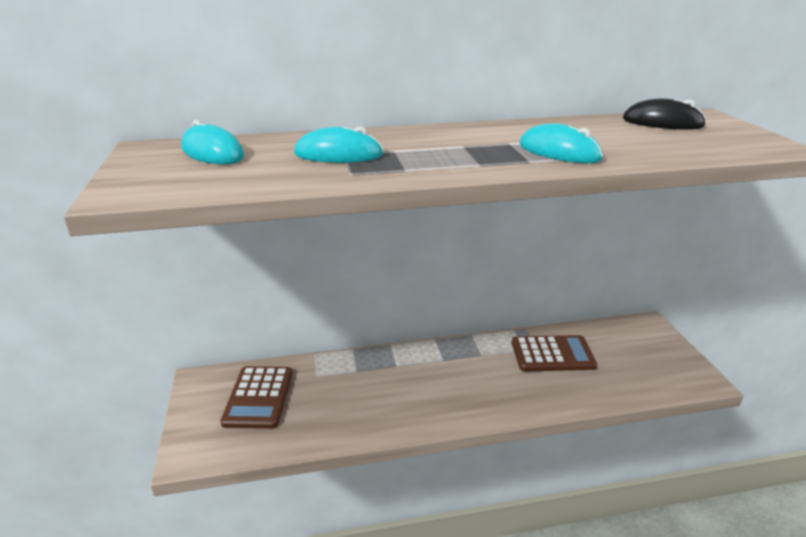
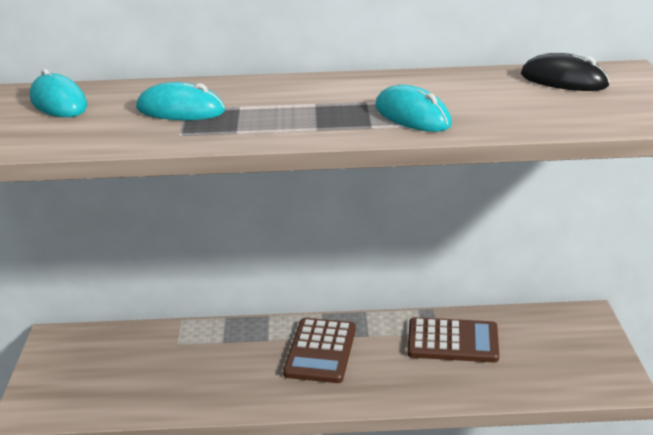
camera: 10 degrees right, 0 degrees up
brown calculator [220,366,293,429] -> brown calculator moved to [283,318,356,383]

